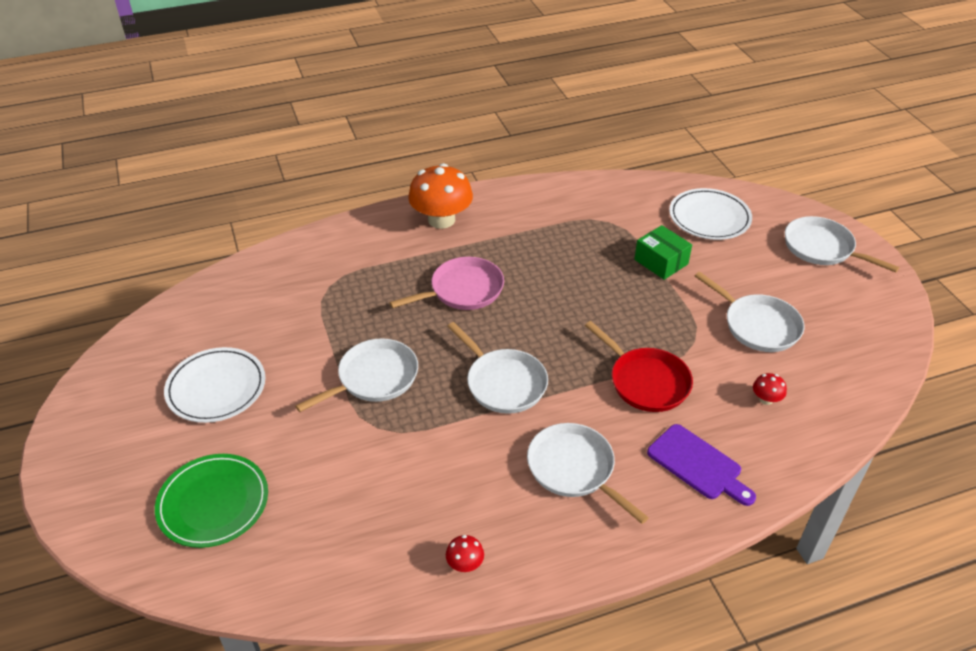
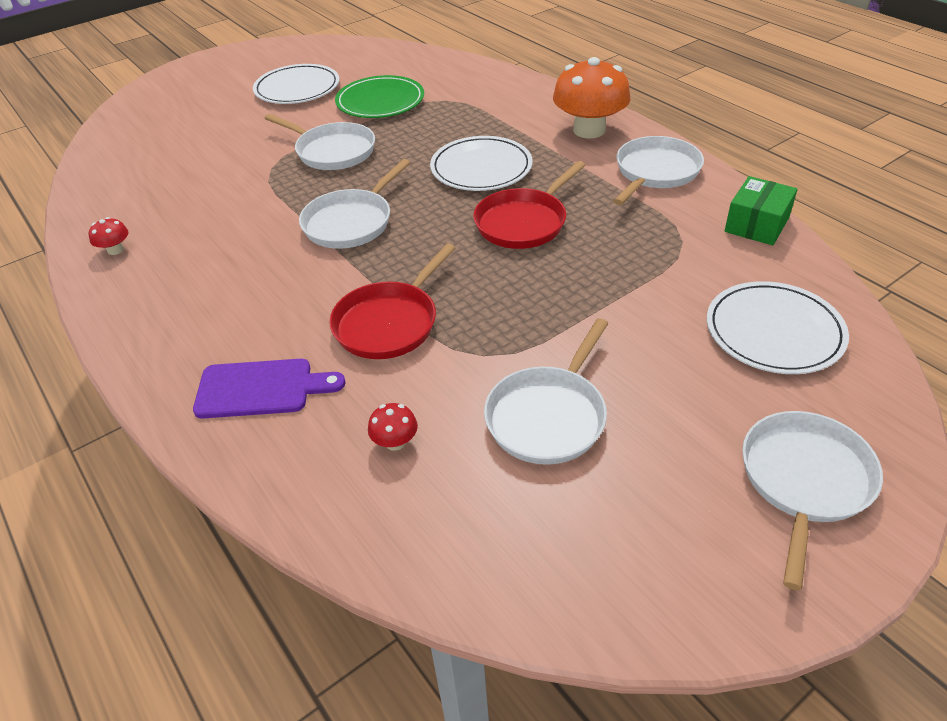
camera: 75 degrees right, 0 degrees up
green plate [155,454,268,548] -> green plate moved to [335,75,424,118]
pink pan [389,257,504,310] -> white plate [430,136,532,191]
white pan [527,423,649,524] -> white pan moved to [613,136,704,205]
green box [634,225,692,280] -> green box moved to [725,176,798,246]
purple cutting board [647,424,756,506] -> purple cutting board turned 120 degrees counterclockwise [193,359,346,419]
none -> red pan [473,161,586,249]

